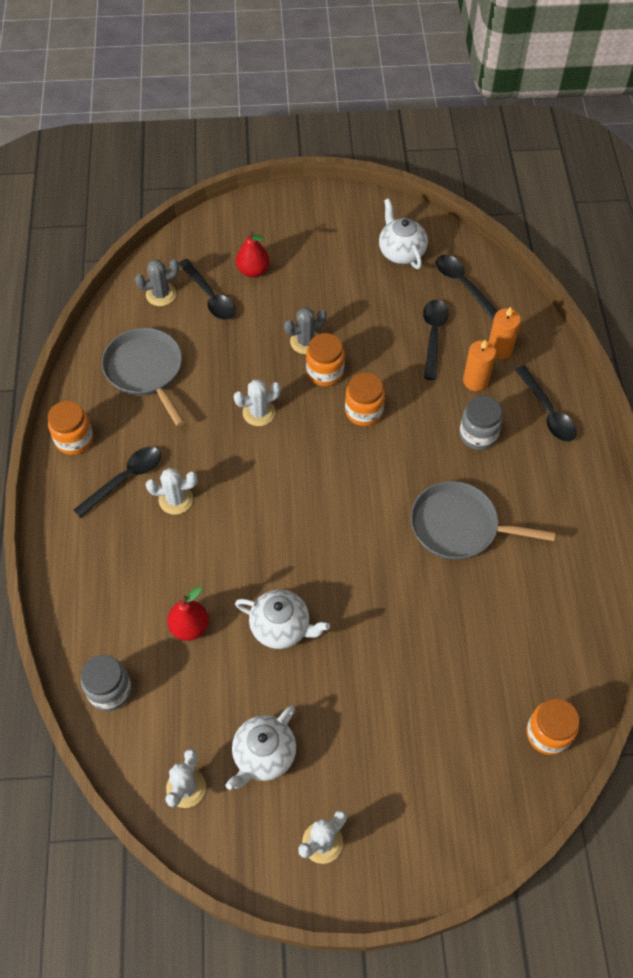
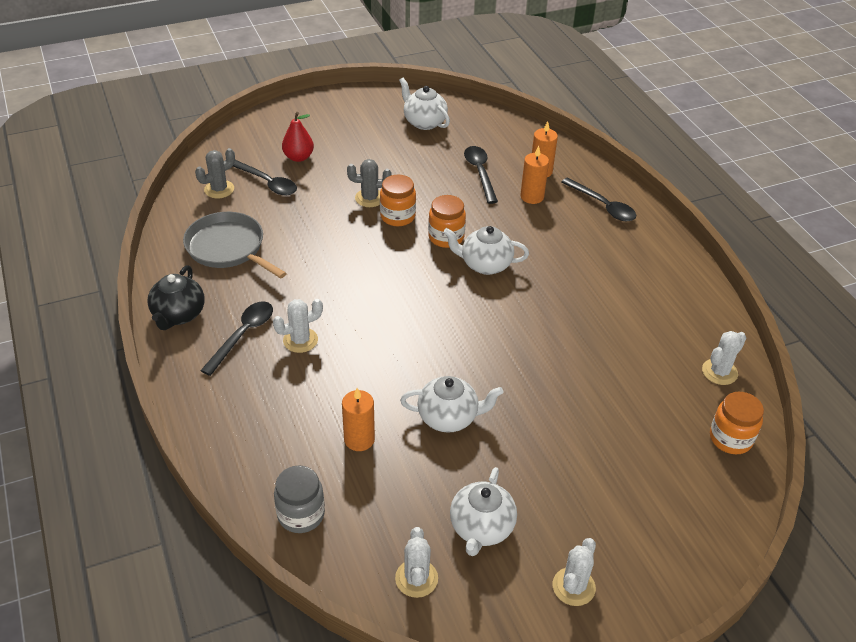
camera: 20 degrees left, 15 degrees down
orange jar [48,401,93,455] -> black teapot [147,265,205,330]
red pear [167,587,209,641] -> orange candle [342,388,375,451]
white cactus [234,379,281,426] -> white cactus moved to [702,331,746,385]
grey cactus [284,307,327,354] -> grey cactus turned 45 degrees clockwise [347,159,392,207]
grey pan [410,481,555,560] -> none
black spoon [436,255,498,320] -> none
grey jar [459,396,503,450] -> none
none -> white teapot [443,226,529,275]

